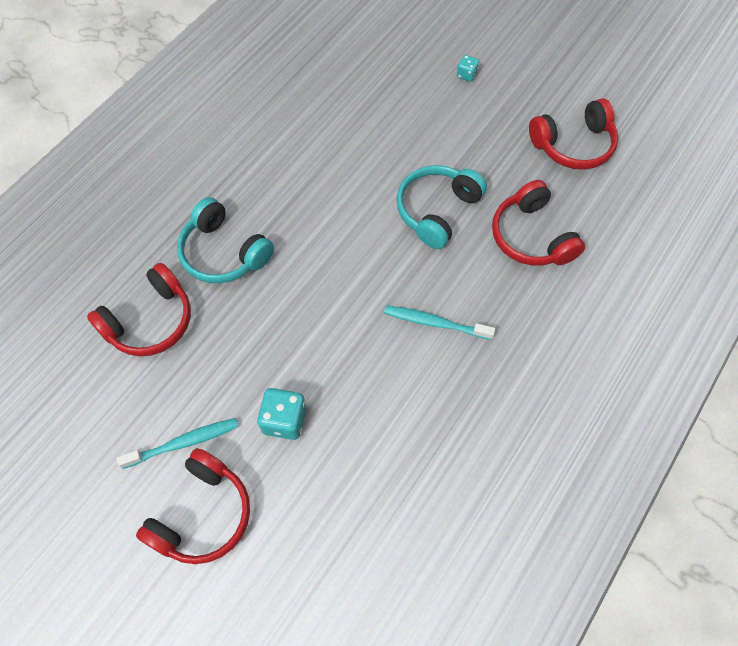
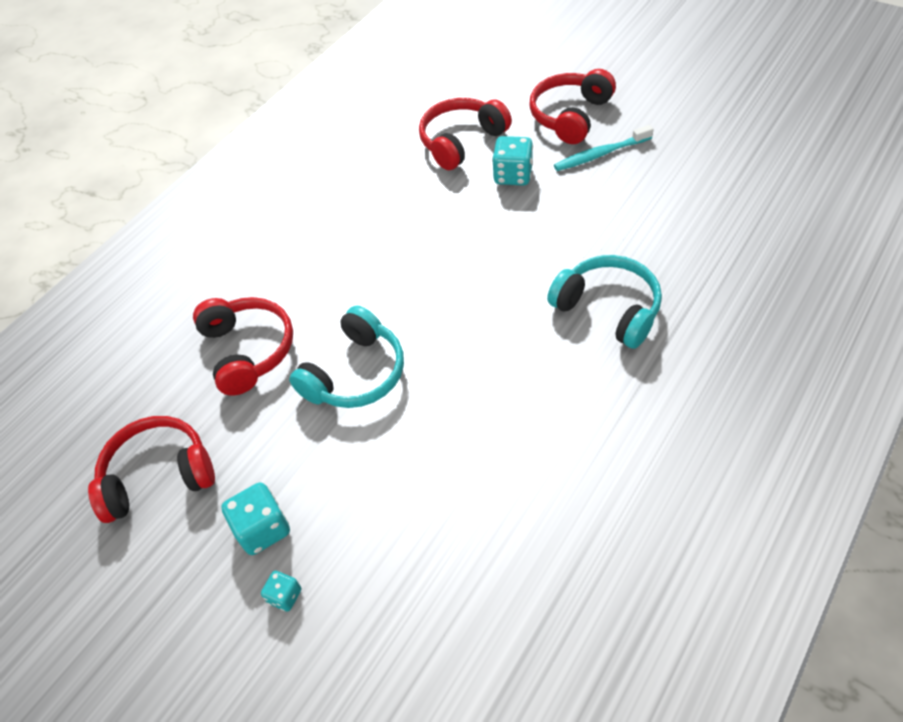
camera: 175 degrees left, 10 degrees down
red headphones [87,263,191,356] -> red headphones moved to [419,98,512,170]
turquoise toothbrush [384,305,495,340] -> none
none -> turquoise dice [221,482,290,555]

